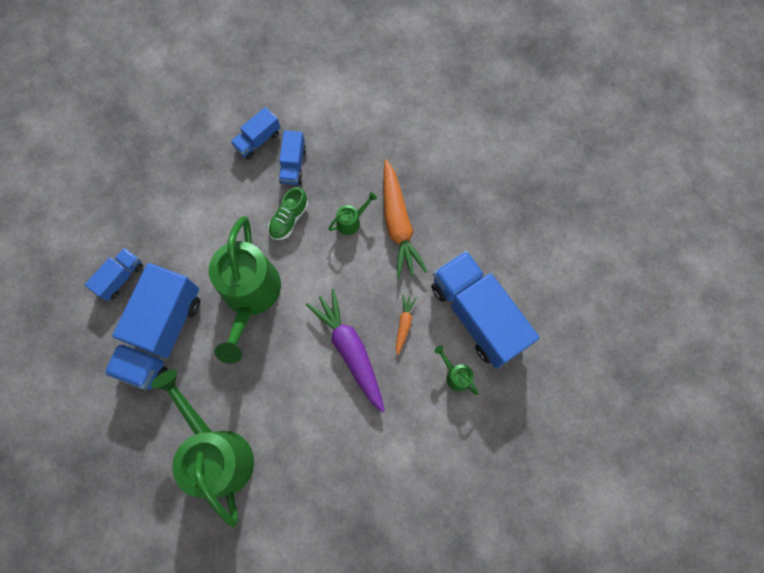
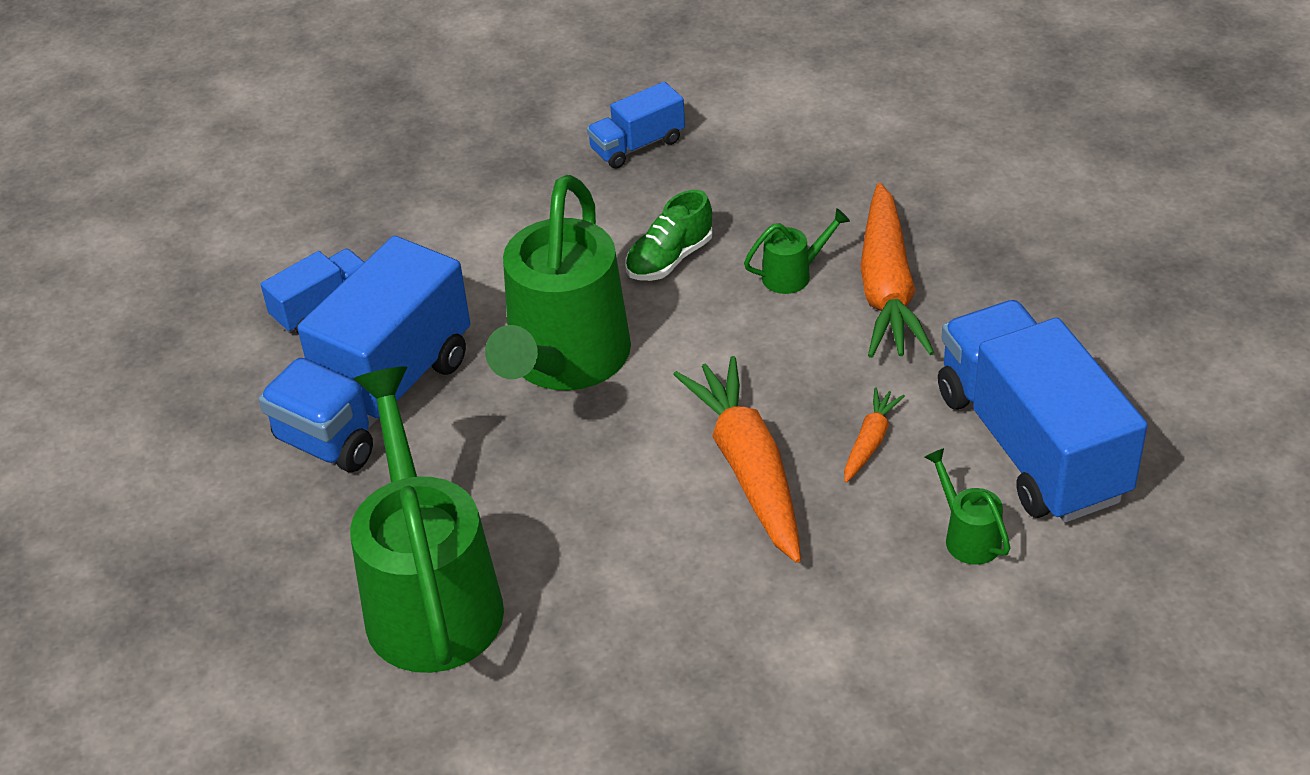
camera: 15 degrees right, 30 degrees down
blue truck [279,130,306,185] -> none
purple carrot [306,289,385,413] -> orange carrot [673,356,801,563]

